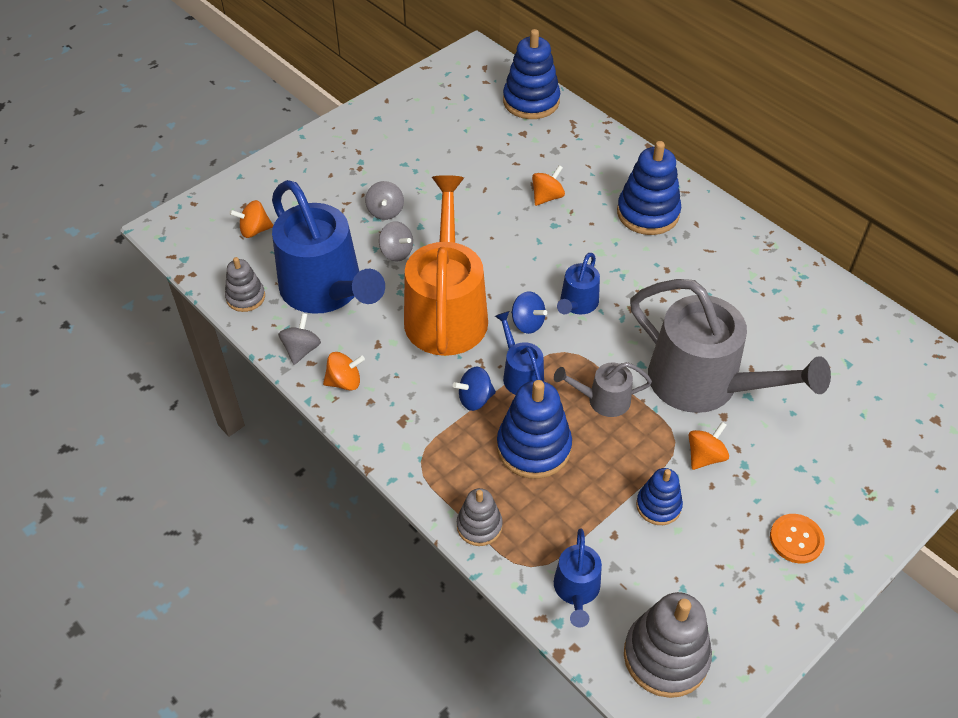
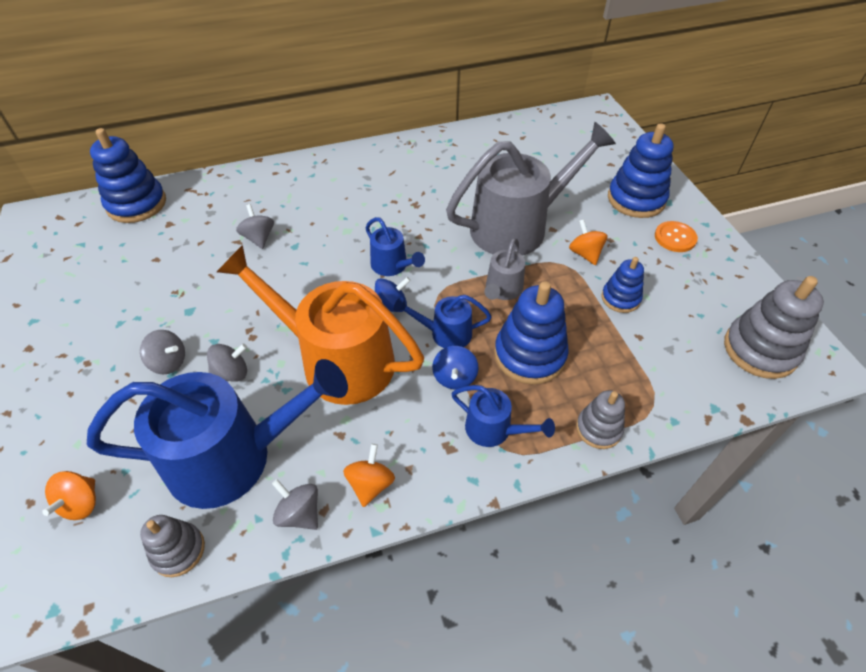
camera: 65 degrees left, 0 degrees up
orange spinning top [532,165,565,206] -> grey spinning top [236,204,274,249]
blue watering can [554,528,602,628] -> blue watering can moved to [451,385,555,447]
blue stacking toy [617,141,681,235] -> blue stacking toy moved to [608,123,674,218]

